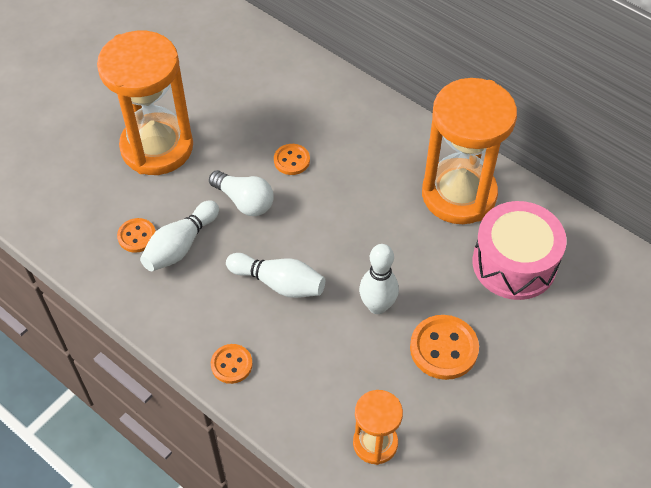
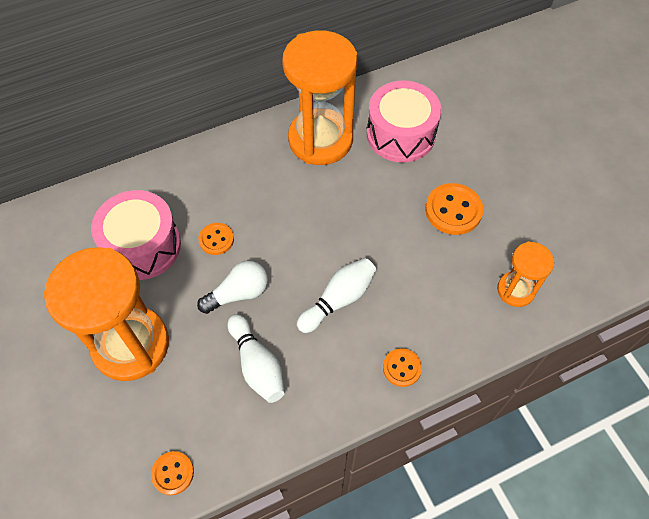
camera: 65 degrees left, 5 degrees up
orange button [117,218,156,253] -> orange button moved to [151,451,194,495]
white bowling pin [359,244,399,314] -> none
none -> pink drum [91,190,181,280]

